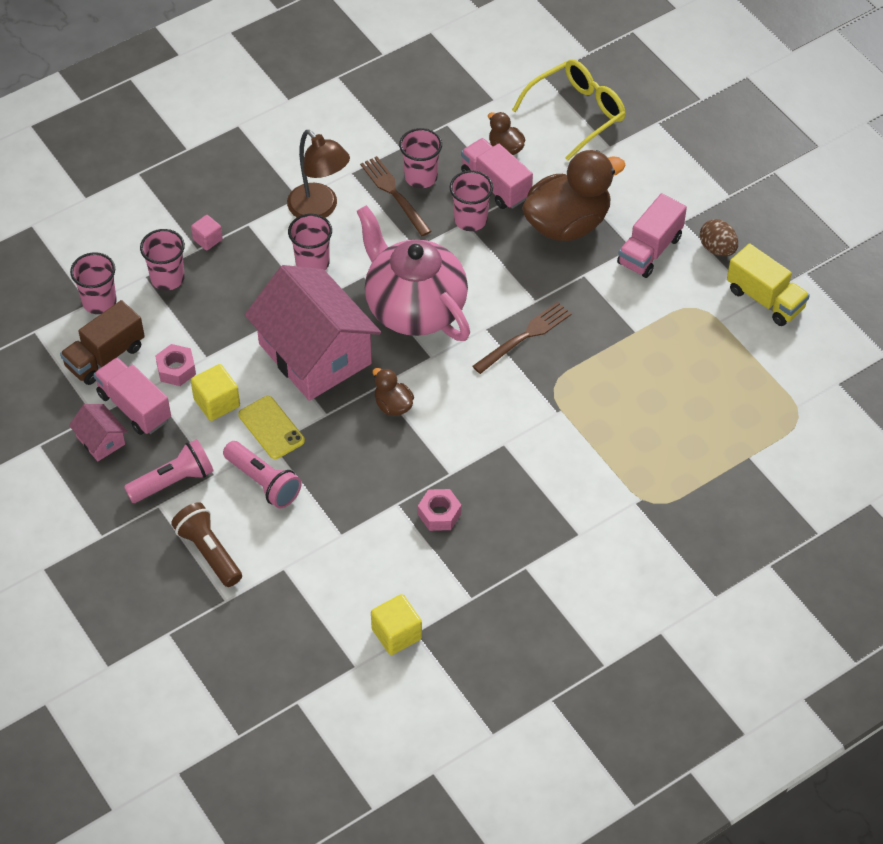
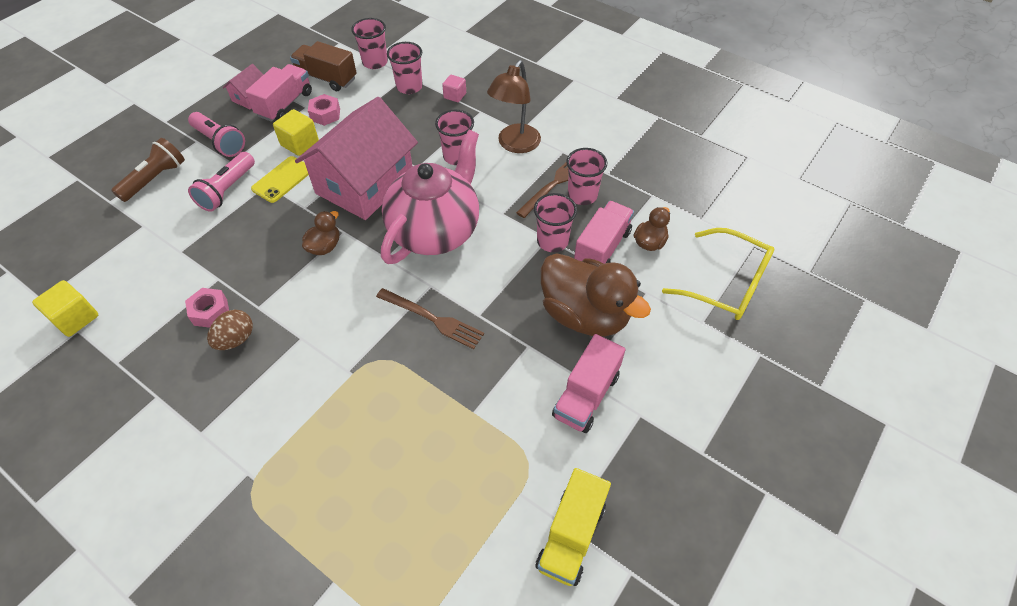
camera: 70 degrees right, 0 degrees up
pink truck [617,193,687,278] -> pink truck turned 75 degrees counterclockwise [552,334,626,433]
brown egg [700,219,738,256] -> brown egg moved to [207,310,253,350]

